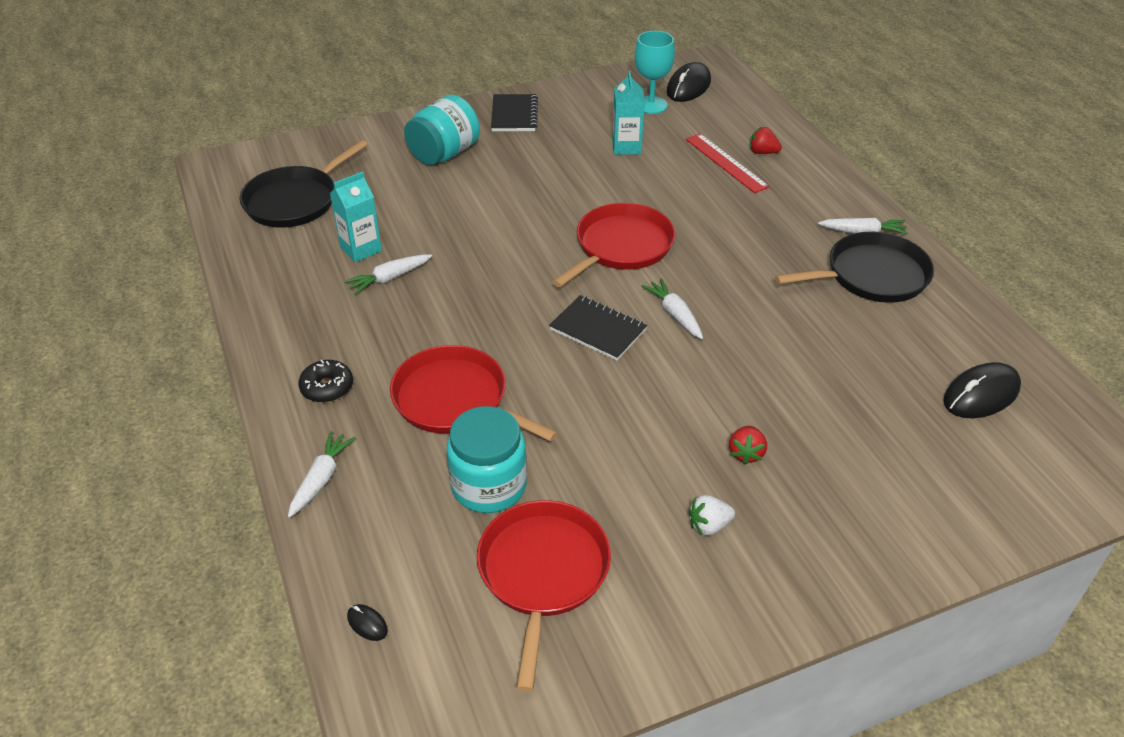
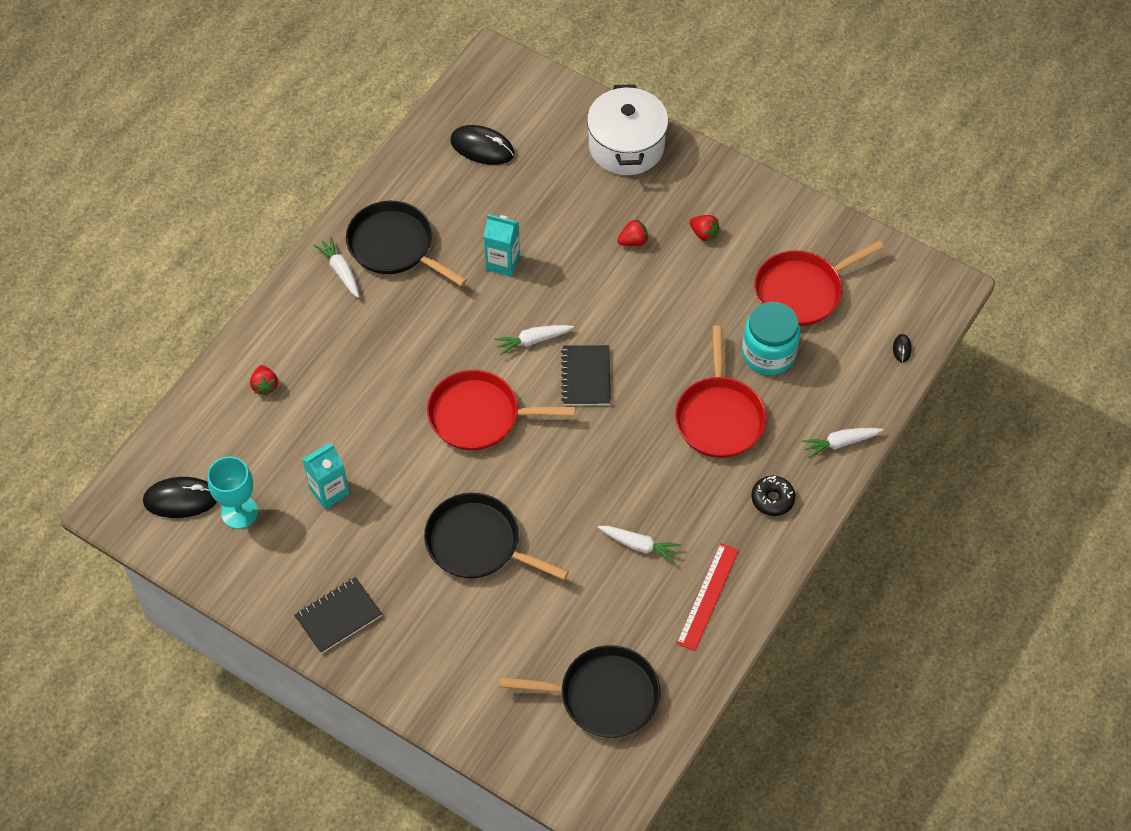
camera: 125 degrees left, 15 degrees up
turquoise carton [330,171,382,262] -> turquoise carton moved to [484,214,520,277]
turquoise jar [404,95,480,165] -> none
white carrot [641,278,703,339] -> white carrot turned 45 degrees clockwise [494,325,574,355]
red ruler [685,134,770,193] -> red ruler moved to [676,543,739,651]
white strawberry [689,495,735,536] -> red strawberry [689,215,720,241]
none -> black pan [424,493,569,580]
none -> white pot [587,84,669,175]

